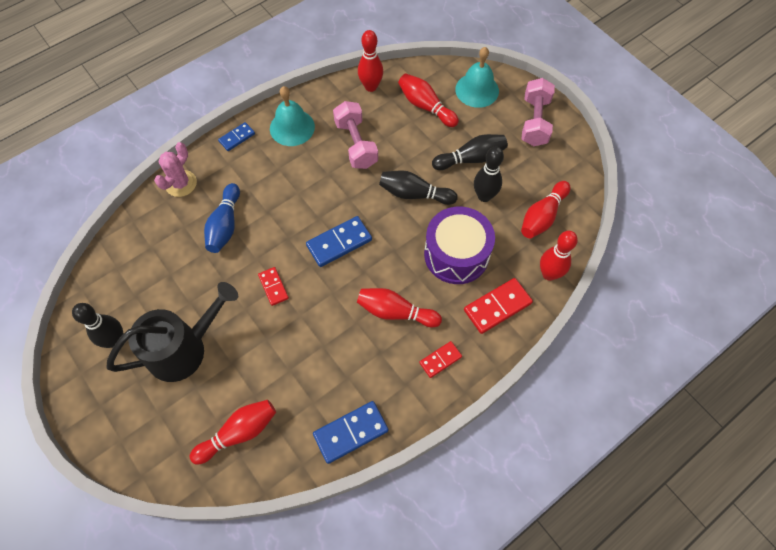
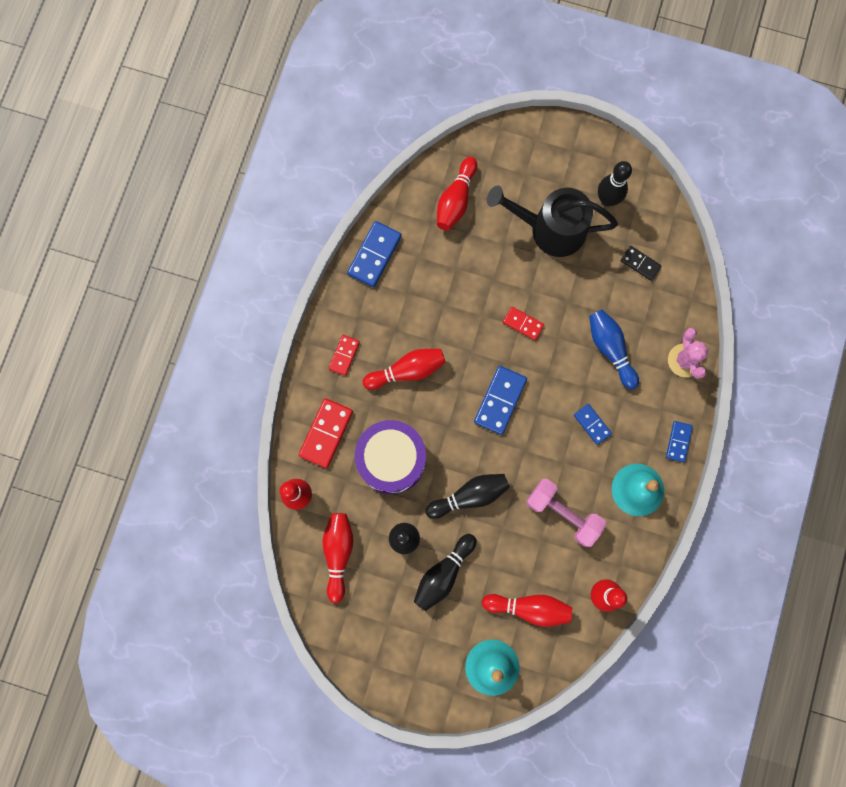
camera: 145 degrees right, 15 degrees up
black watering can [106,282,238,382] -> black watering can turned 75 degrees clockwise [487,185,618,257]
pink dumbbell [522,78,555,146] -> none
none -> blue domino [574,404,612,445]
none -> black domino [621,246,661,281]

